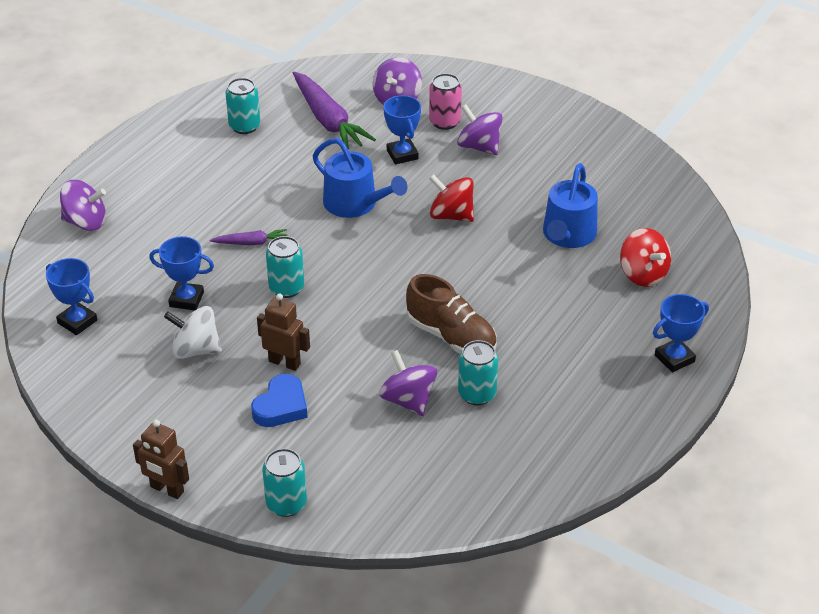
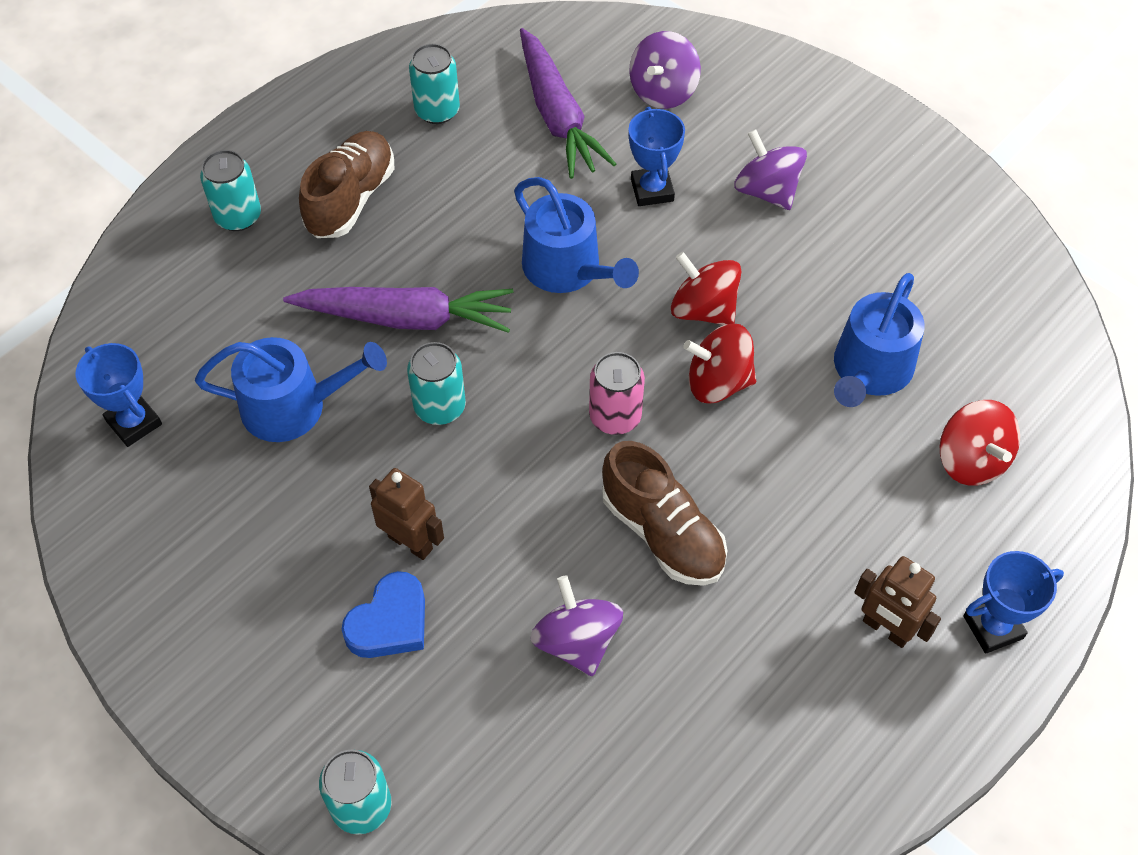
camera: 10 degrees right, 15 degrees up
purple spinning top [60,180,106,231] -> none
brown robot [133,420,189,499] -> brown robot moved to [854,556,941,648]
blue trophy [149,236,214,310] -> blue watering can [195,337,387,442]
white spinning top [164,306,222,359] -> none
purple carrot [210,229,287,245] -> purple carrot [283,287,513,333], size x2.02
pink can [429,73,462,130] -> pink can moved to [589,352,645,435]
turquoise can [458,340,498,405] -> turquoise can moved to [200,150,261,231]
none -> brown shoe [299,131,394,238]
none -> red spinning top [683,324,756,403]

